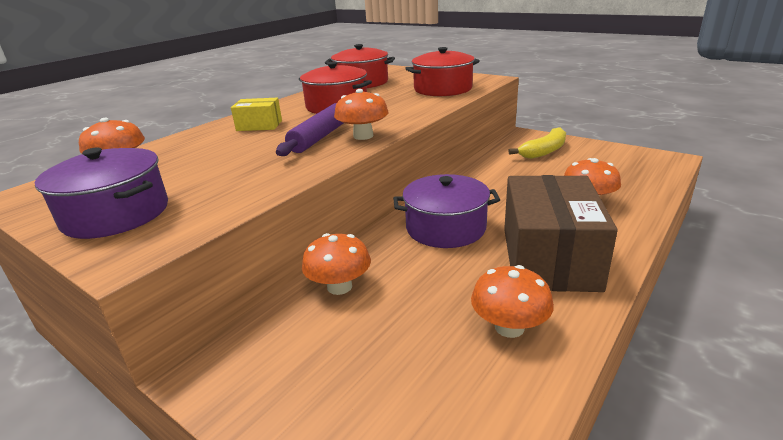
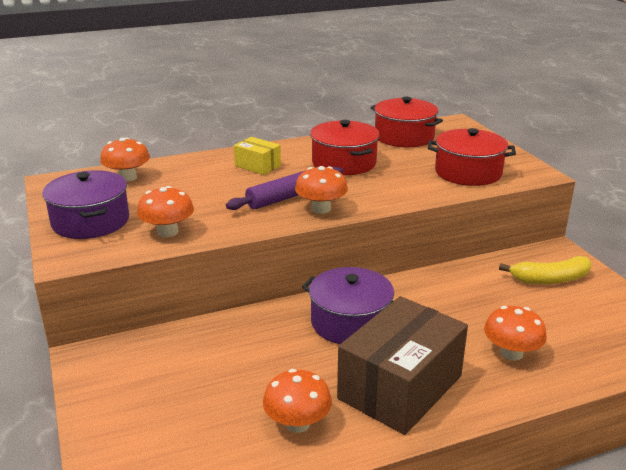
camera: 30 degrees right, 0 degrees up
orange mushroom [302,233,371,295] -> orange mushroom moved to [137,186,194,237]

